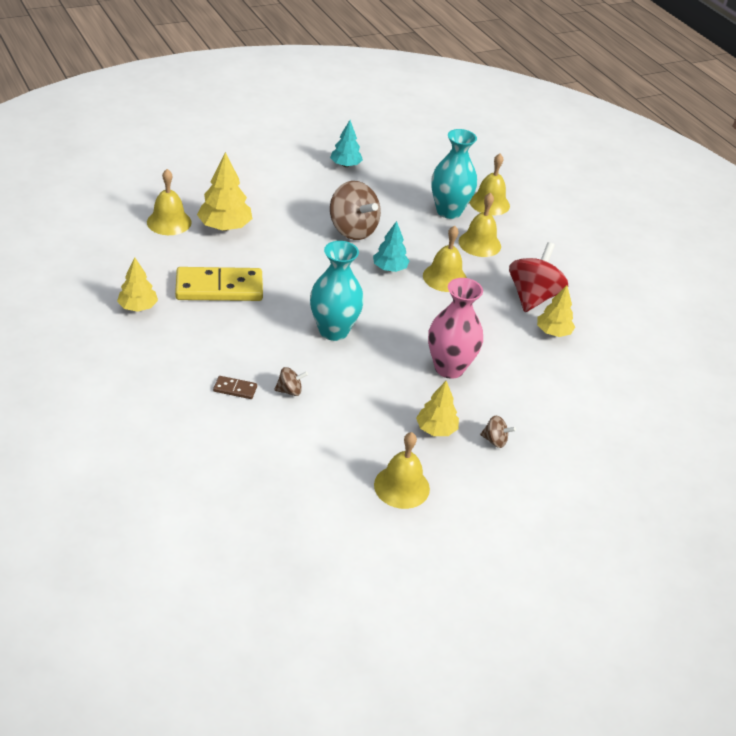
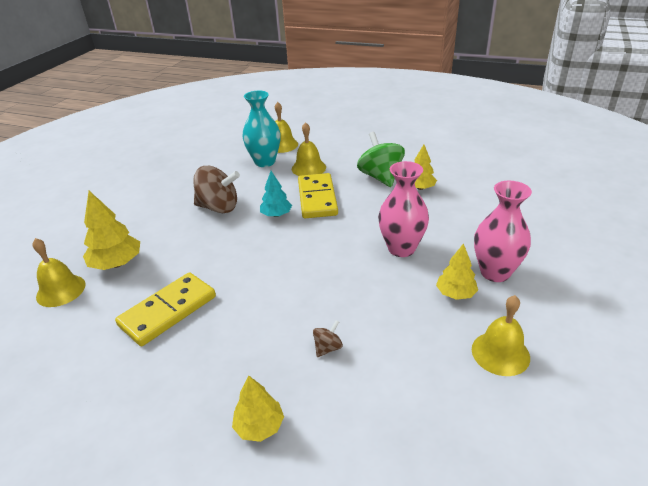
camera: 35 degrees left, 5 degrees down
yellow tree [117,258,158,312] -> yellow tree moved to [232,375,284,442]
brown domino [213,376,257,399] -> none
turquoise vase [310,241,364,341] -> none
turquoise tree [330,120,363,167] -> none
yellow bell [423,225,467,292] -> yellow domino [298,173,338,218]
brown spinning top [480,416,516,448] -> pink vase [474,181,532,282]
red spinning top [509,242,568,312] -> green spinning top [357,132,405,187]

